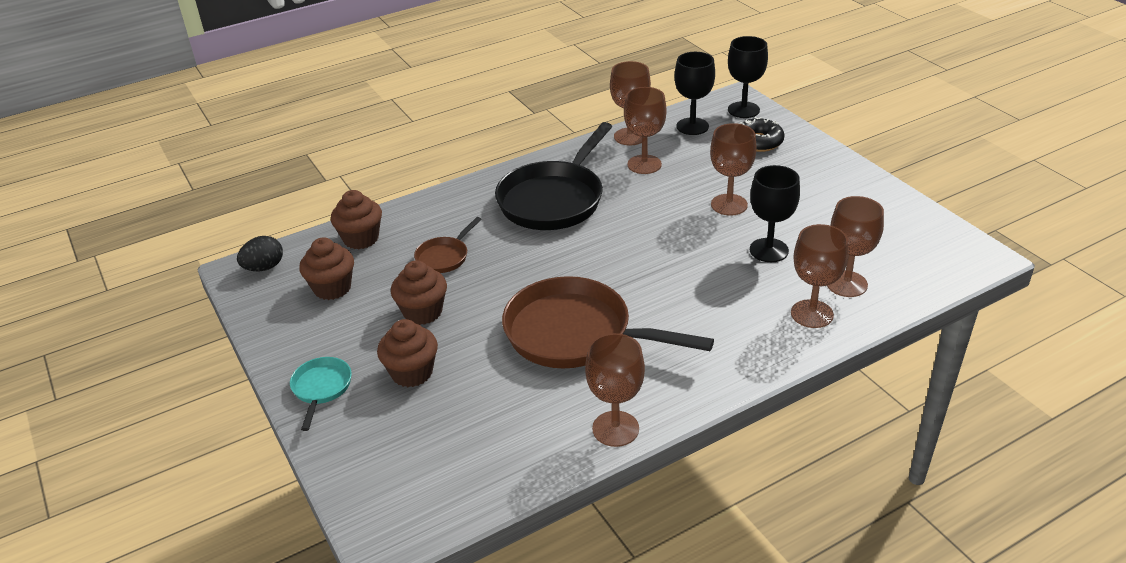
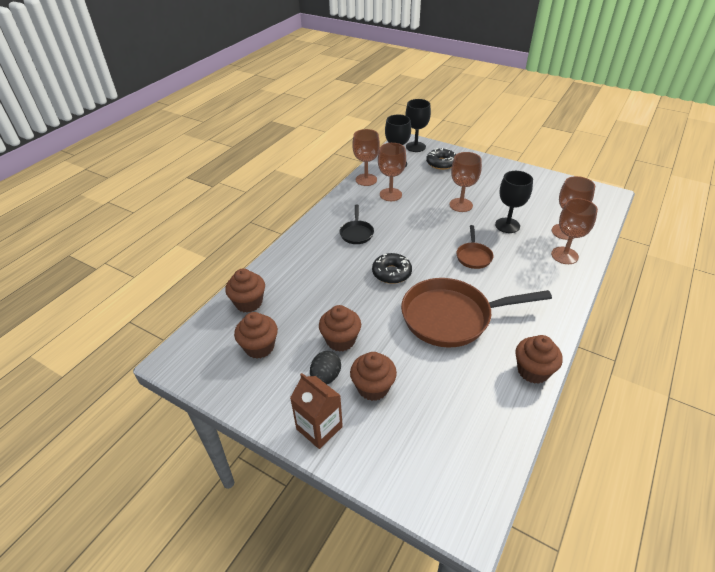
camera: 30 degrees left, 5 degrees up
black egg [237,236,283,271] -> black egg moved to [310,351,341,384]
turquoise pan [290,357,352,431] -> brown carton [290,373,343,449]
brown pan [414,217,482,273] -> brown pan moved to [456,225,493,269]
black pan [495,122,613,230] -> black pan [340,204,374,244], size x0.47
brown goblet [585,333,645,447] -> brown cupcake [515,335,563,384]
none -> black donut [372,253,412,284]

